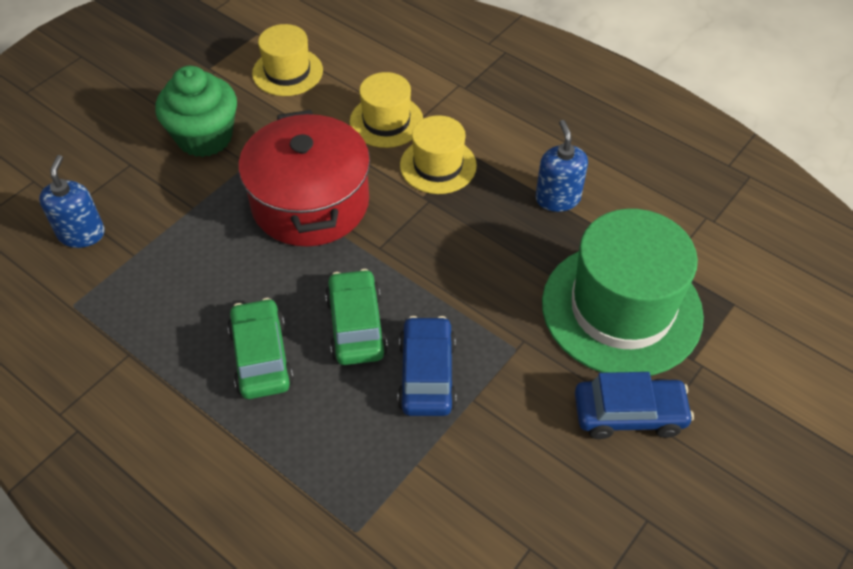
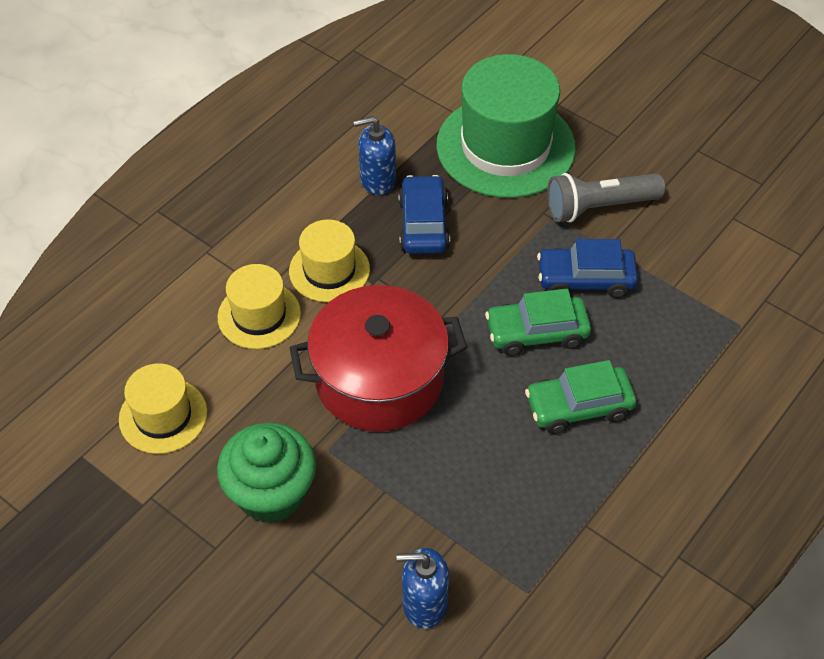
camera: 90 degrees left, 0 degrees up
blue car [575,372,694,439] -> blue car moved to [398,175,450,254]
none -> grey flashlight [547,173,665,223]

